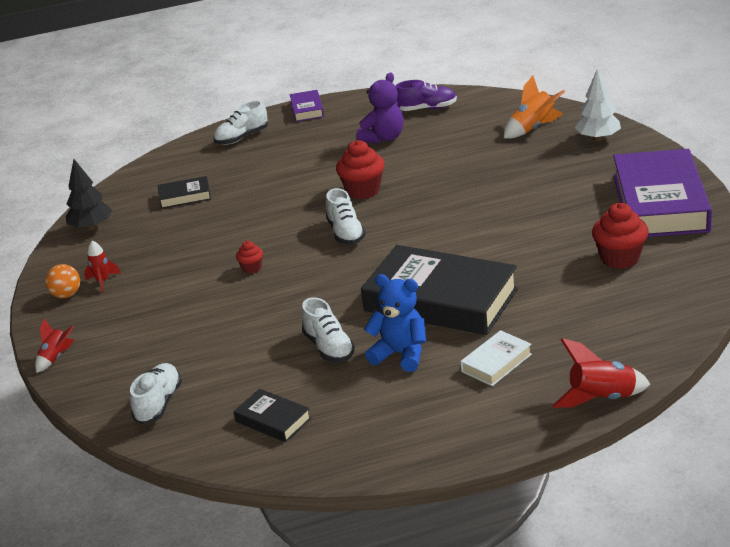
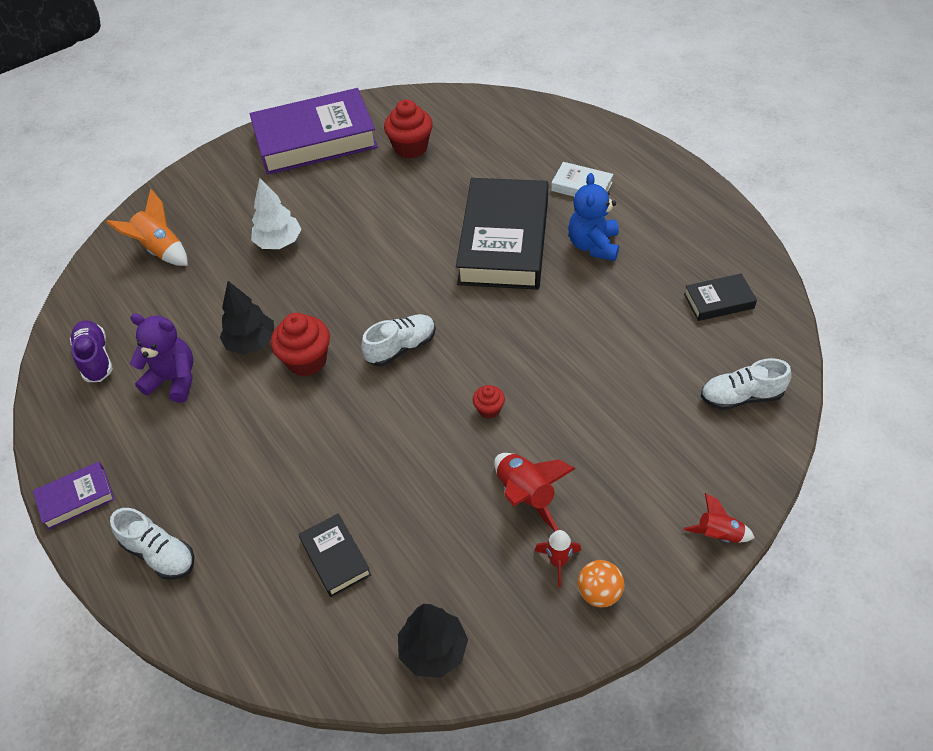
camera: 110 degrees left, 20 degrees up
black book [234,389,311,442] -> black book turned 60 degrees clockwise [684,274,757,321]
white shoe [301,297,355,362] -> none
red rocket [552,338,650,408] -> red rocket moved to [494,453,576,531]
white tree [575,69,621,141] -> white tree moved to [251,178,301,249]
none -> black tree [220,281,274,355]

